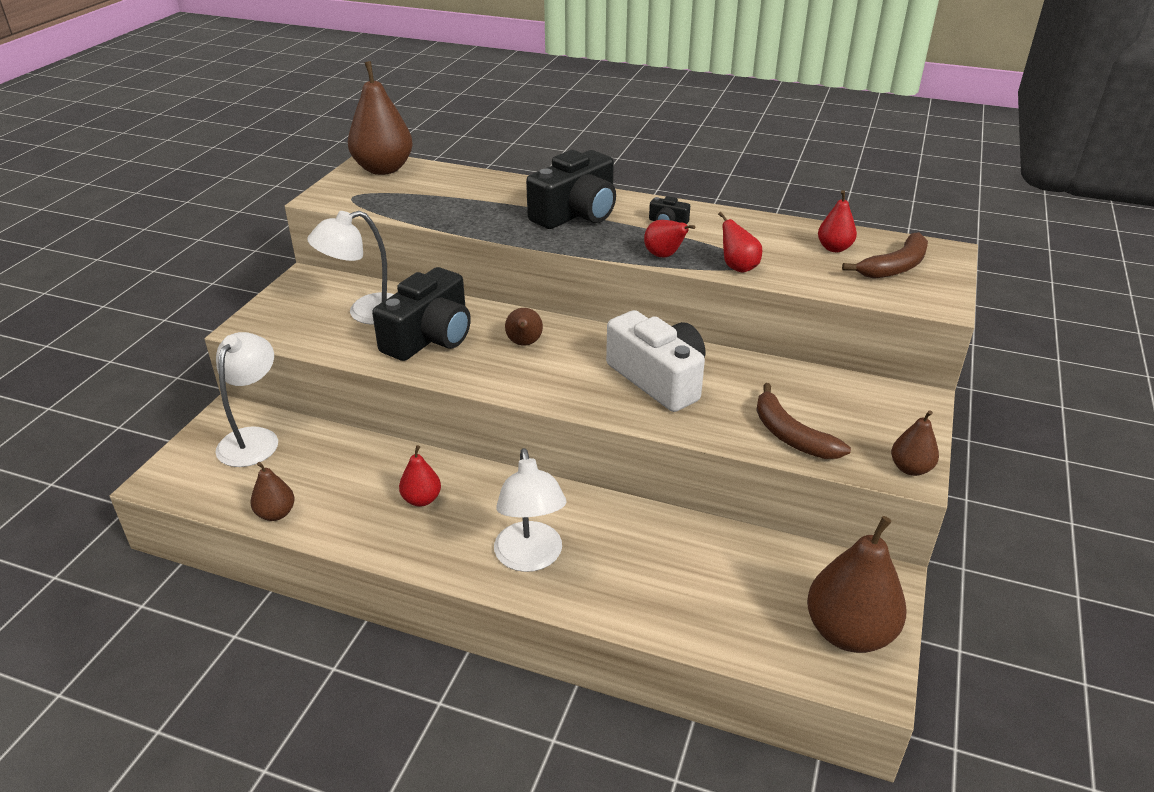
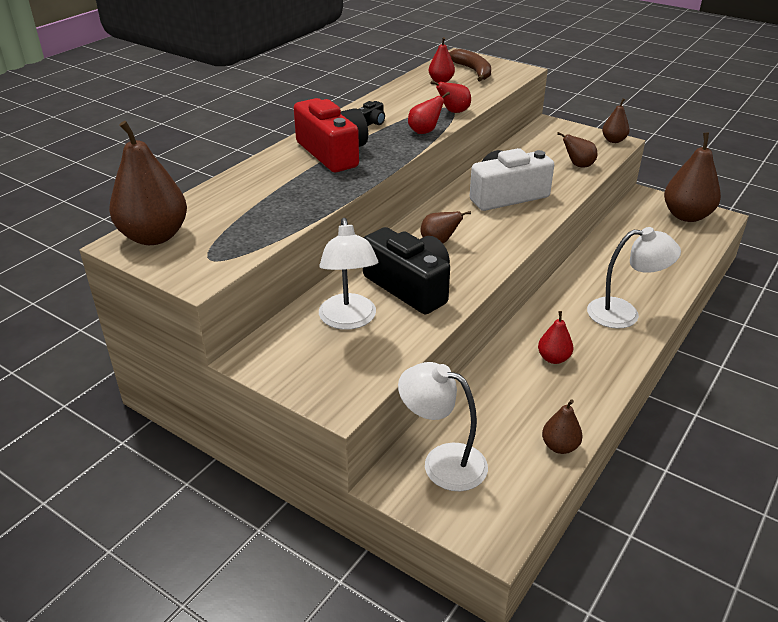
camera: 75 degrees left, 0 degrees up
black camera [526,150,616,229] -> red camera [294,98,368,172]
brown banana [756,383,851,459] -> brown pear [557,132,597,167]

